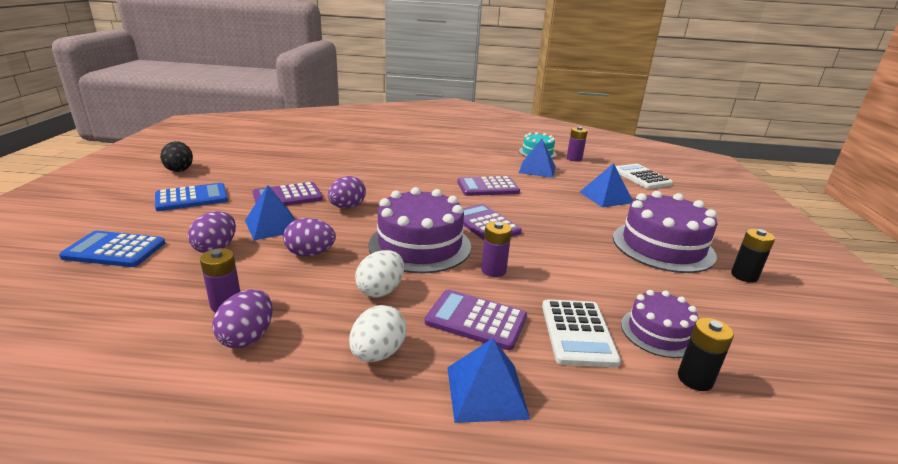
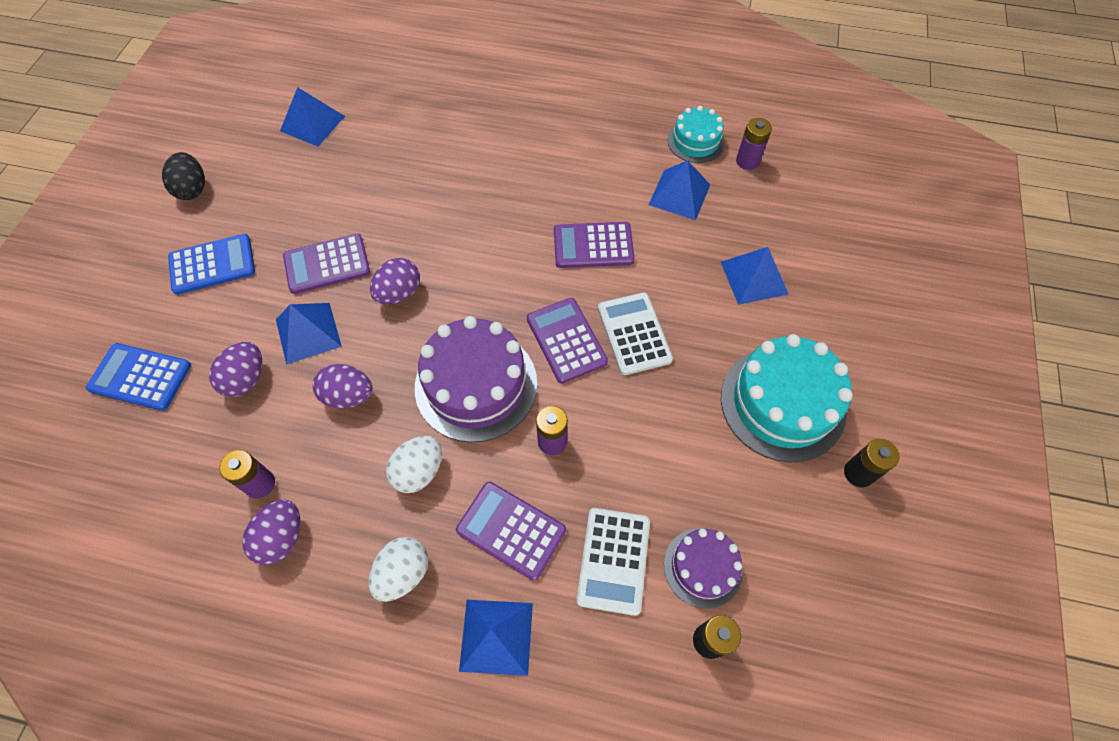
camera: 10 degrees right, 35 degrees up
purple cake [613,191,717,273] -> turquoise cake [721,334,853,463]
white calculator [615,164,673,189] -> white calculator moved to [598,293,673,375]
none -> blue pyramid [280,87,345,147]

